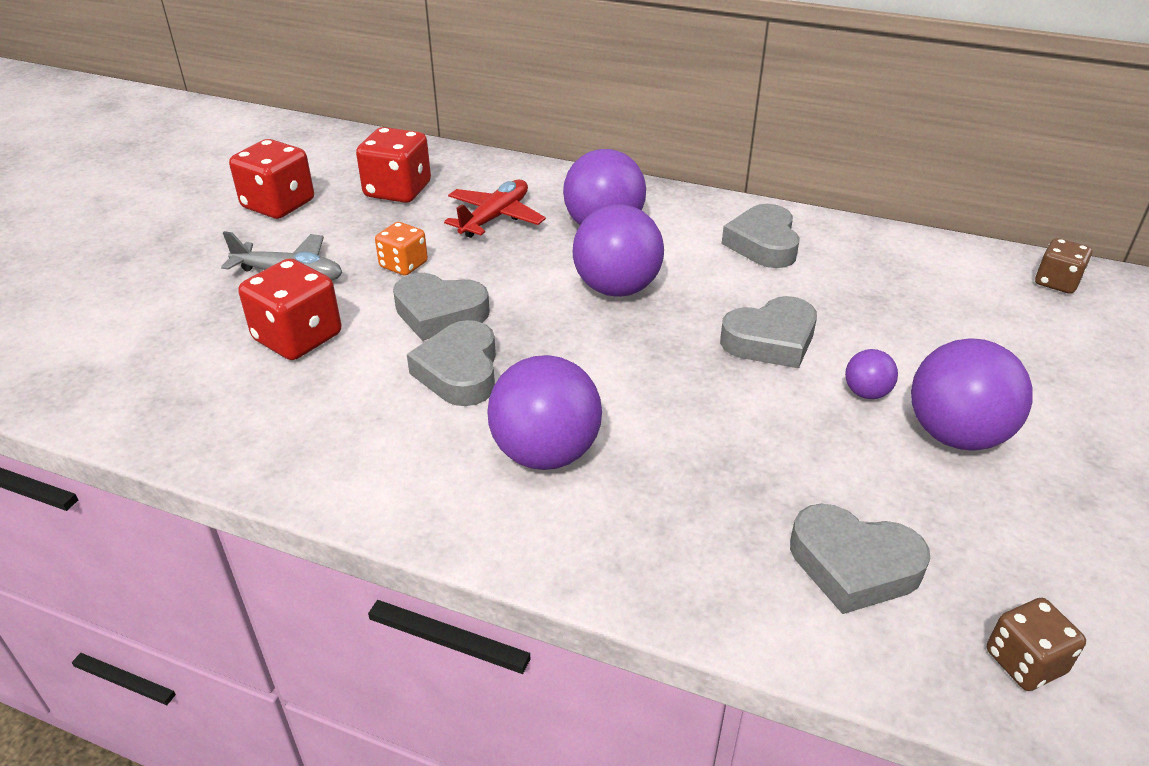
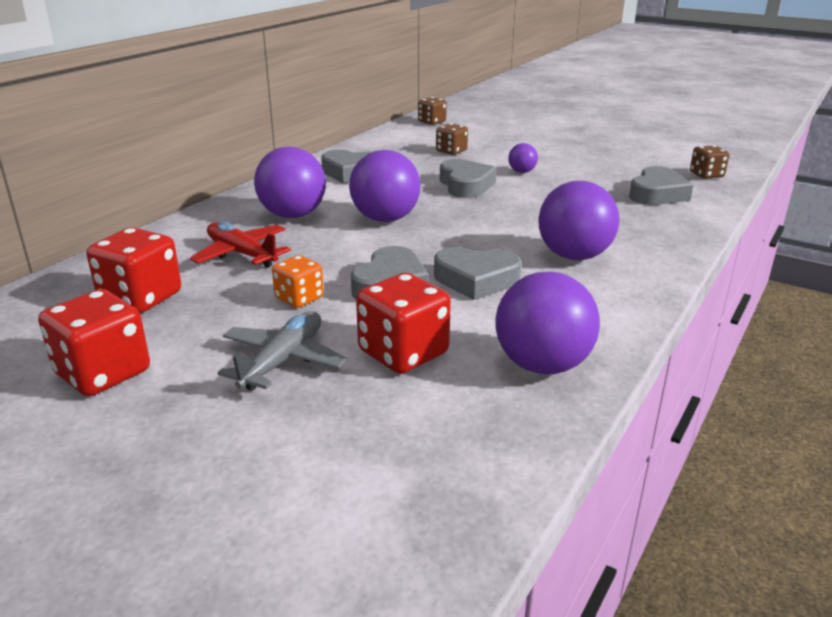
camera: 80 degrees left, 10 degrees down
purple ball [911,338,1033,451] -> purple ball moved to [495,272,600,374]
none -> brown dice [436,123,468,155]

